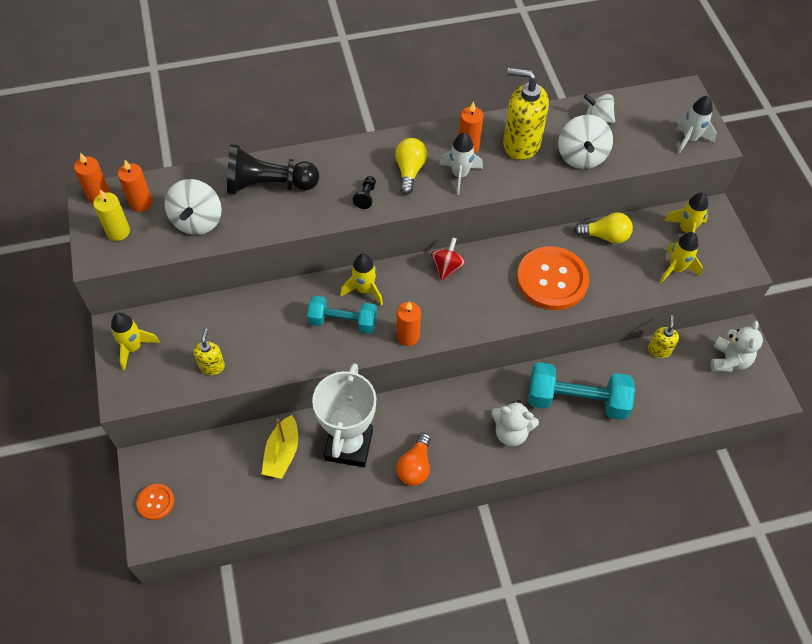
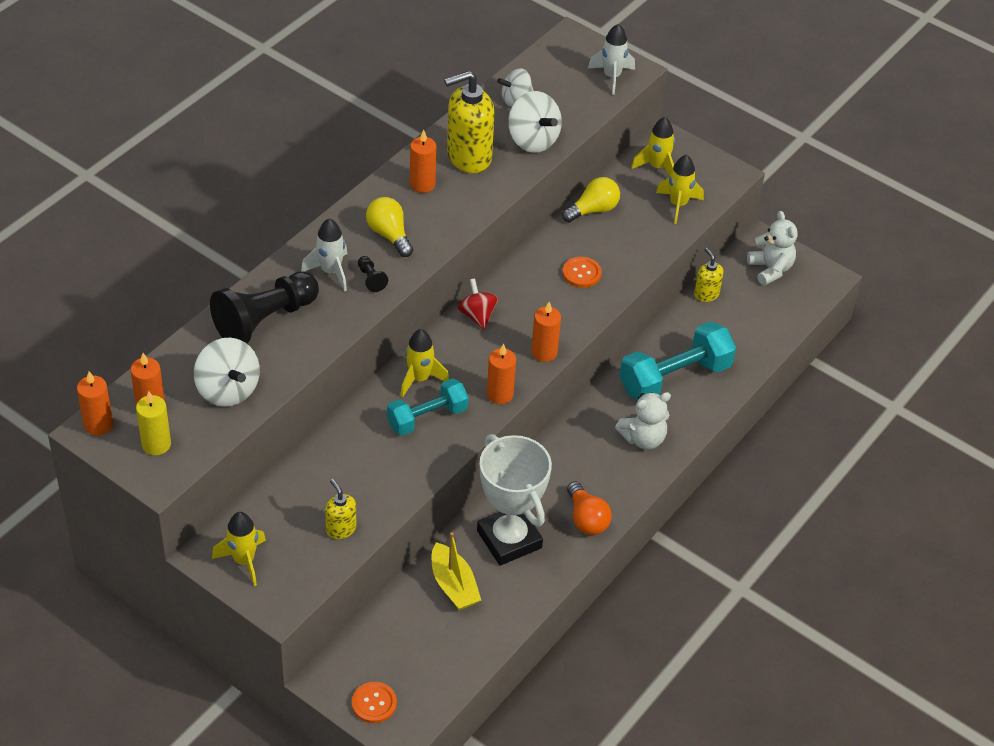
camera: 40 degrees left, 10 degrees down
white rocket [439,132,483,195] -> white rocket moved to [301,218,347,291]
orange button [517,246,589,310] -> orange button [562,257,601,288], size x0.48
none -> orange candle [531,302,561,362]

